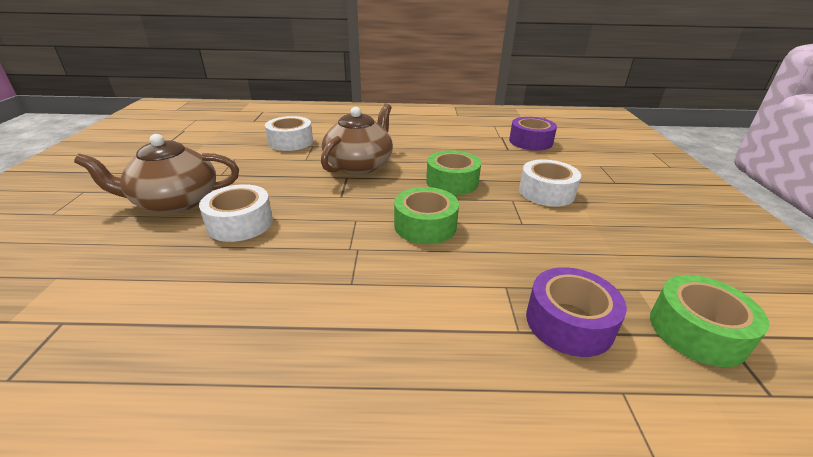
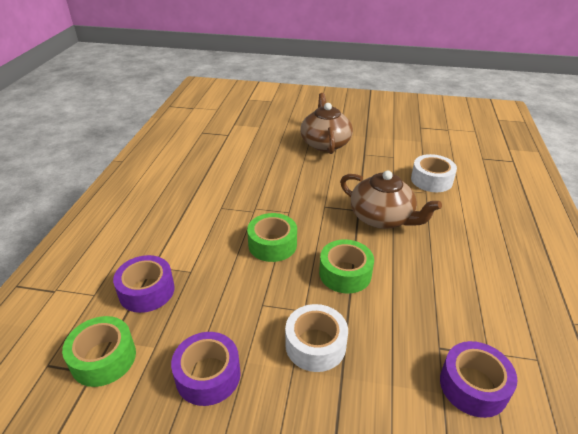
camera: 100 degrees right, 5 degrees up
white tape [199,184,273,242] -> none
none -> purple tape [171,332,241,406]

